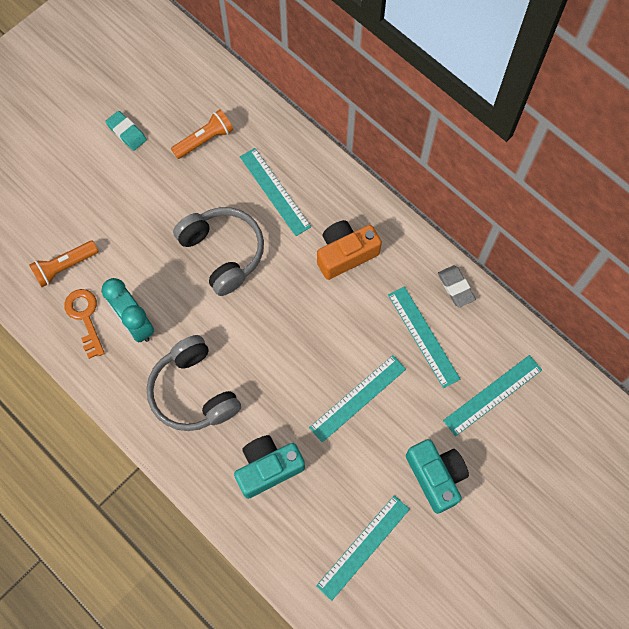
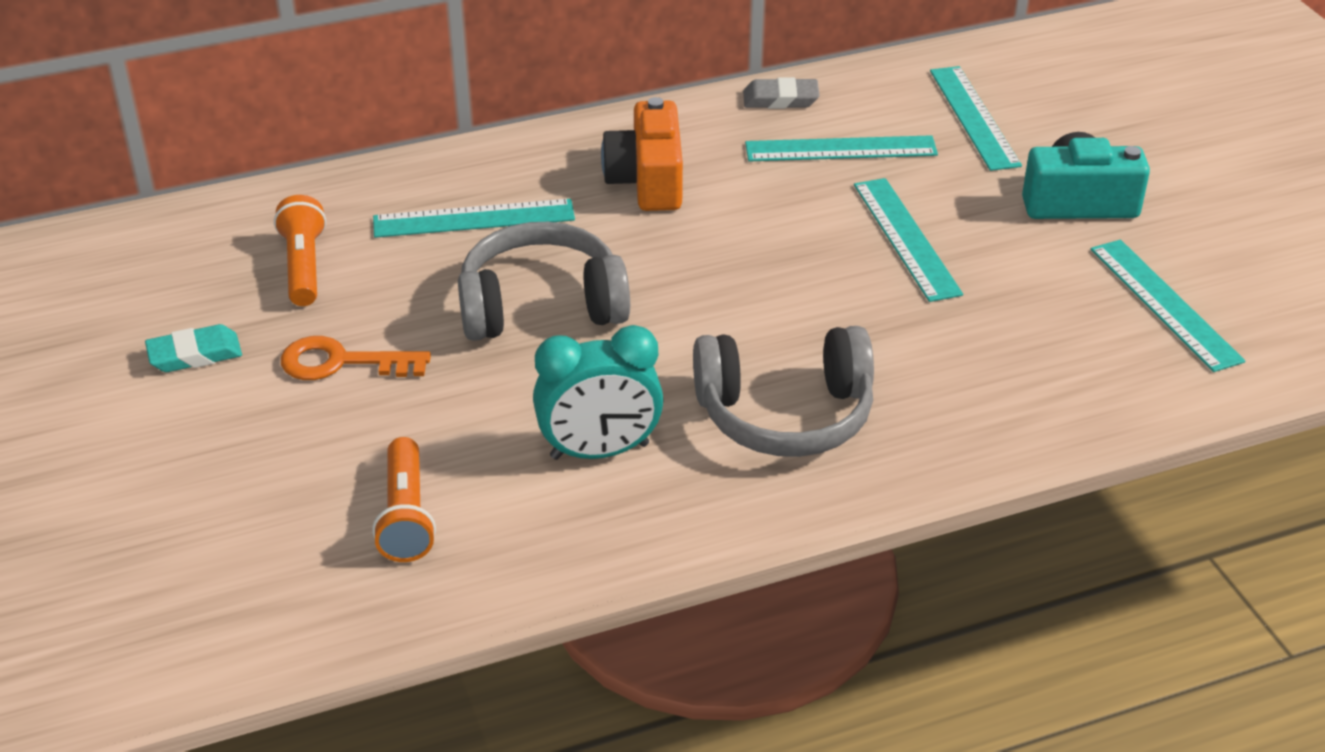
camera: 65 degrees left, 30 degrees down
orange key [64,289,105,359] -> orange key moved to [281,336,431,380]
turquoise camera [234,435,305,499] -> none

